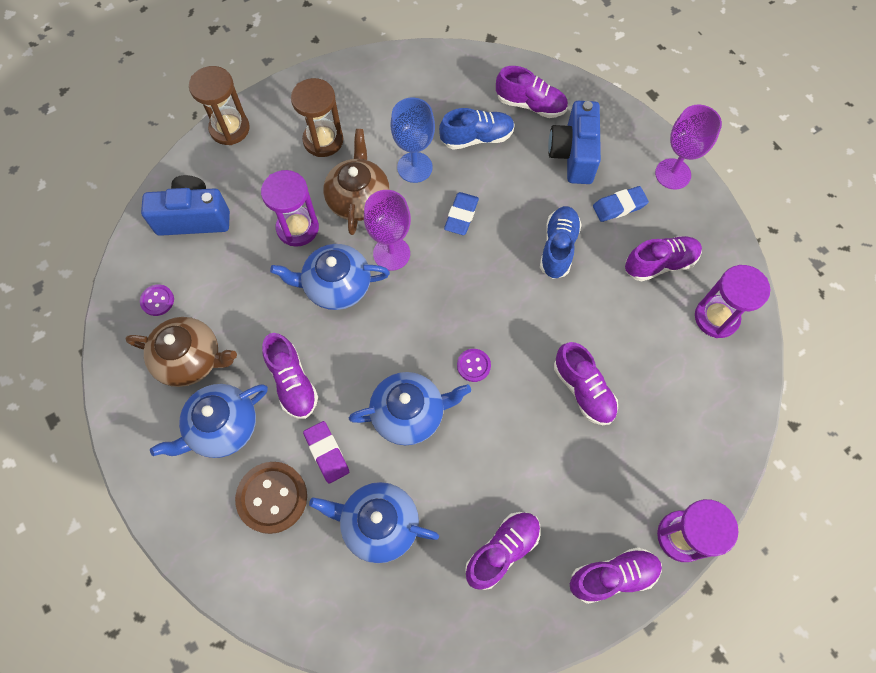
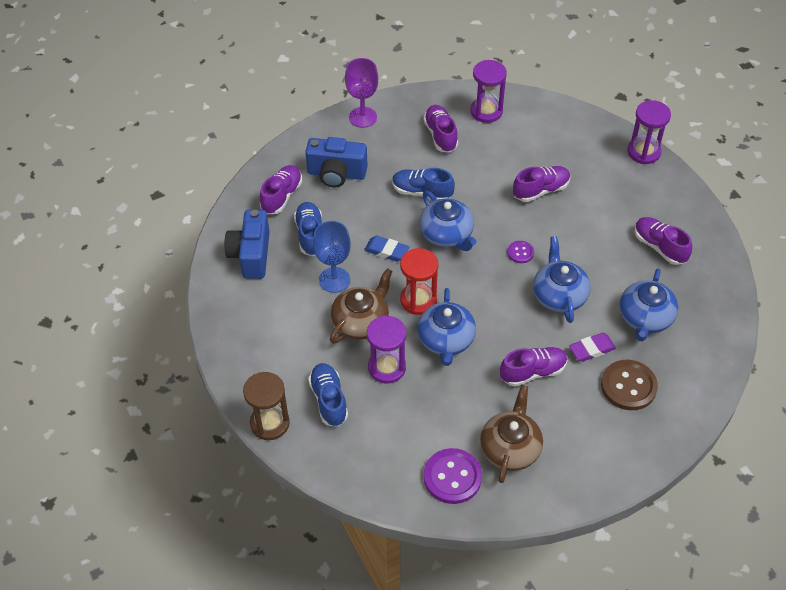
camera: 85 degrees left, 15 degrees down
purple button [140,284,174,316] -> purple button [424,448,482,504], size x1.93
blue camera [141,175,230,236] -> blue camera moved to [224,210,270,279]
blue teapot [150,384,268,458] -> blue teapot moved to [419,191,476,251]
brown hourglass [291,78,343,157] -> none
brown teapot [323,129,390,235] -> brown teapot turned 120 degrees clockwise [330,268,393,344]
purple goblet [364,190,411,271] -> red hourglass [400,248,438,315]
purple shoe [570,547,662,604] -> none
blue eraser [593,186,649,222] -> none
none -> blue shoe [308,363,348,427]

